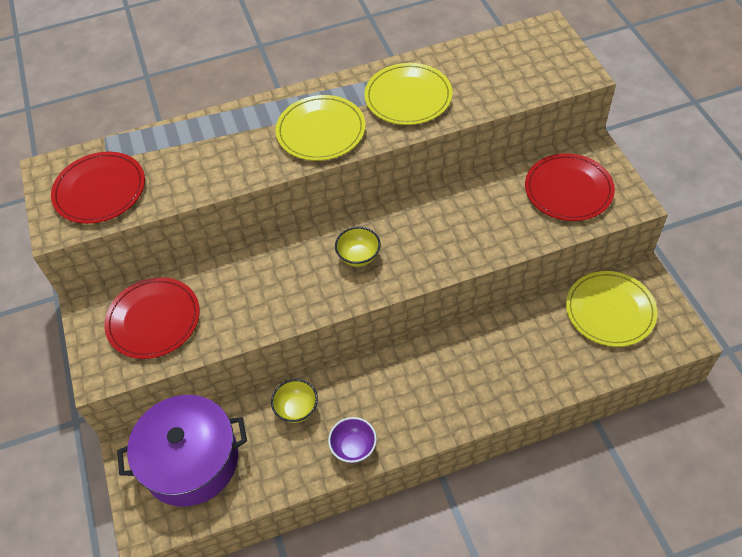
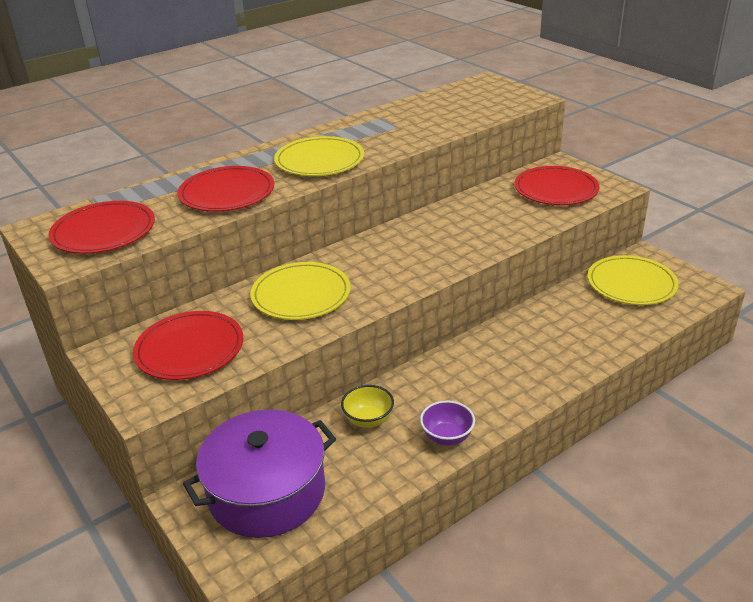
camera: 20 degrees left, 20 degrees down
yellow bowl [335,227,381,267] -> none
yellow plate [364,63,453,125] -> yellow plate moved to [250,262,351,320]
none -> red plate [178,166,274,212]

